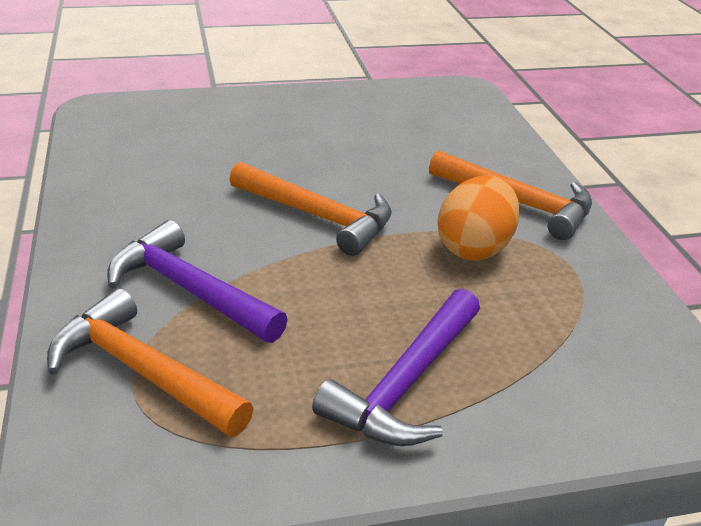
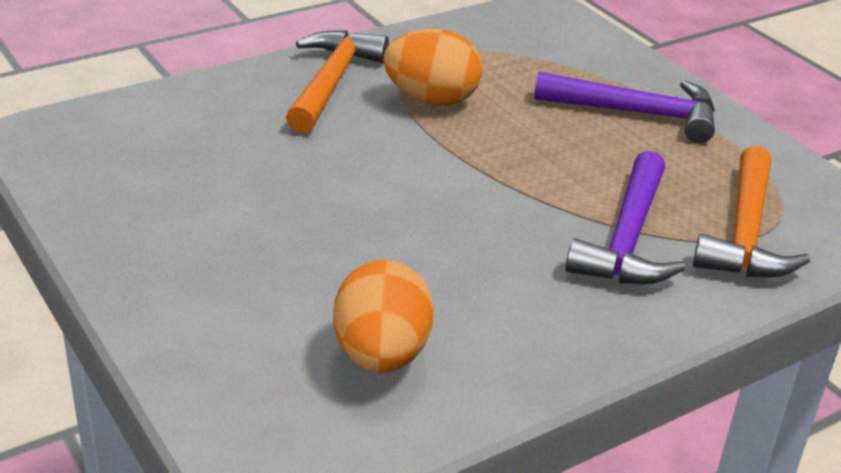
camera: 110 degrees left, 0 degrees up
orange hammer [229,162,392,256] -> none
none -> orange egg [333,260,434,373]

